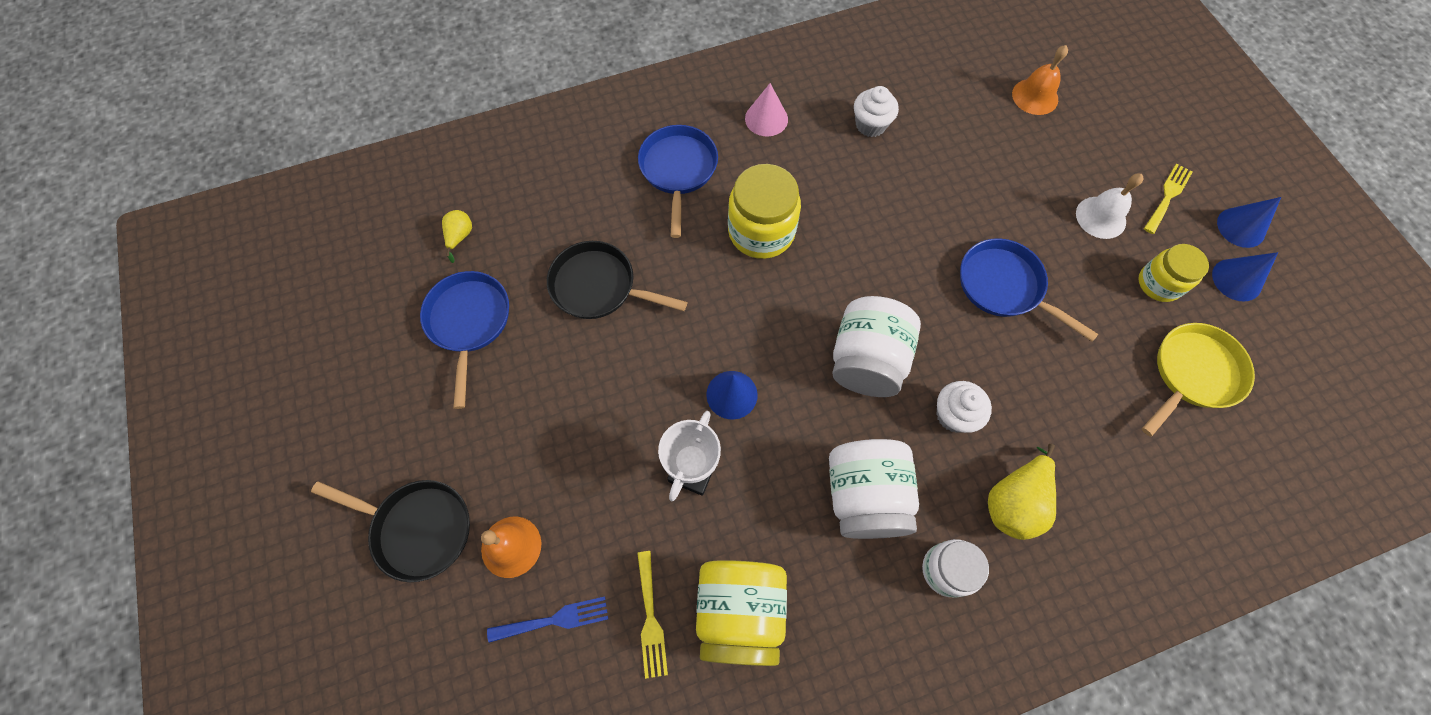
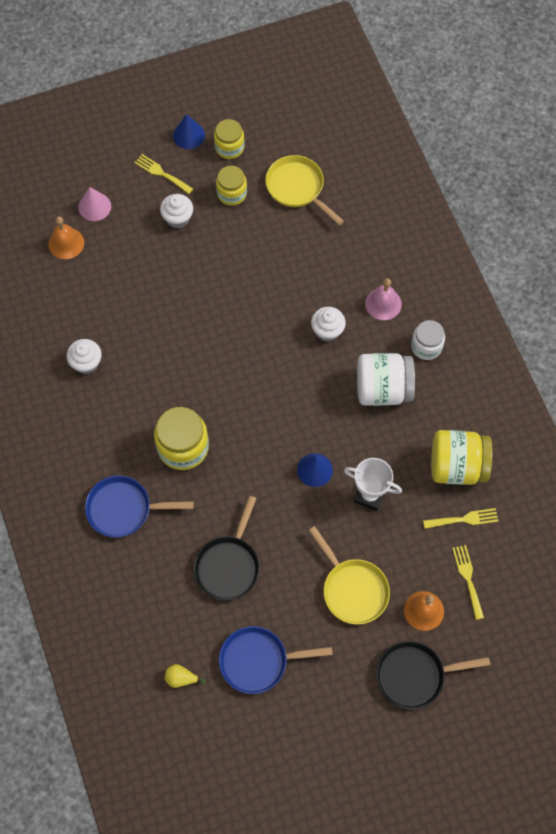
camera: 90 degrees left, 0 degrees up
black pan [311,480,470,582] -> black pan turned 120 degrees counterclockwise [376,641,490,709]
blue fork [487,596,608,643] -> yellow fork [452,545,484,620]
pink cone [745,83,788,136] -> pink cone moved to [78,187,111,221]
white jar [832,296,921,397] -> none
blue pan [960,238,1098,342] -> none
yellow pear [988,444,1056,540] -> pink bell [365,278,402,320]
white bell [1076,173,1144,239] -> white cupcake [160,194,193,228]
blue cone [1212,252,1278,301] -> yellow jar [214,119,245,159]
none -> yellow pan [309,526,390,624]

